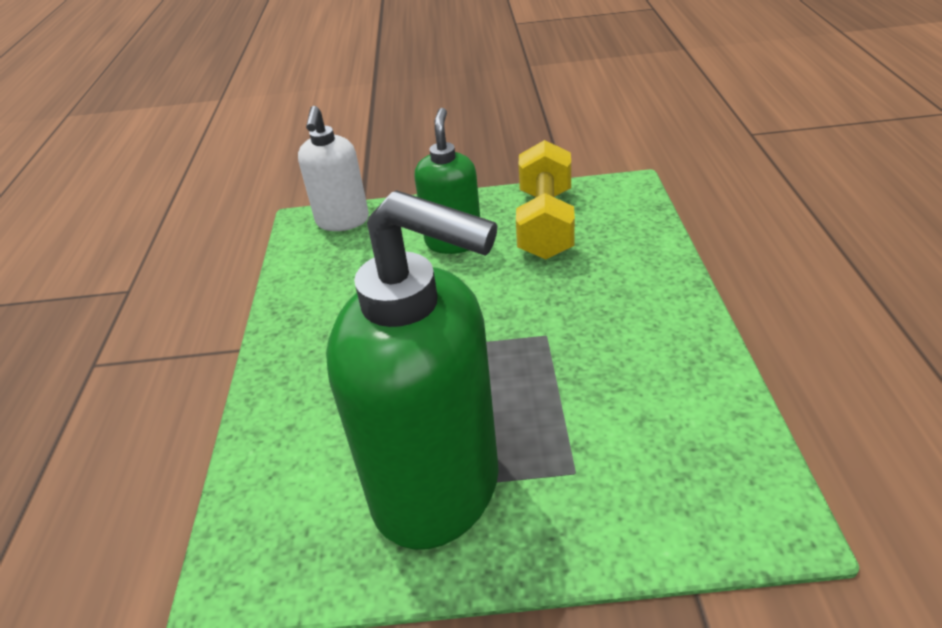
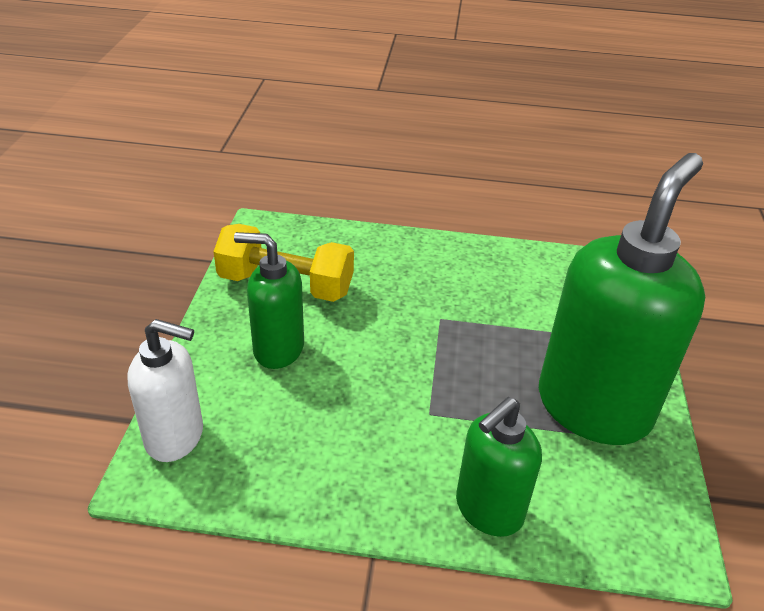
camera: 85 degrees left, 0 degrees up
none -> green soap dispenser [456,397,542,537]

